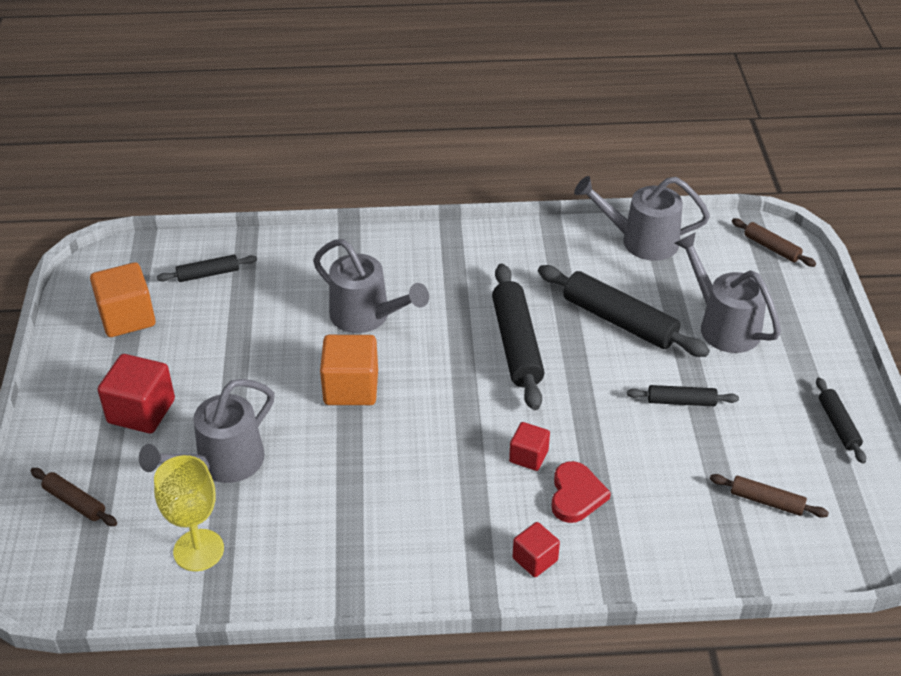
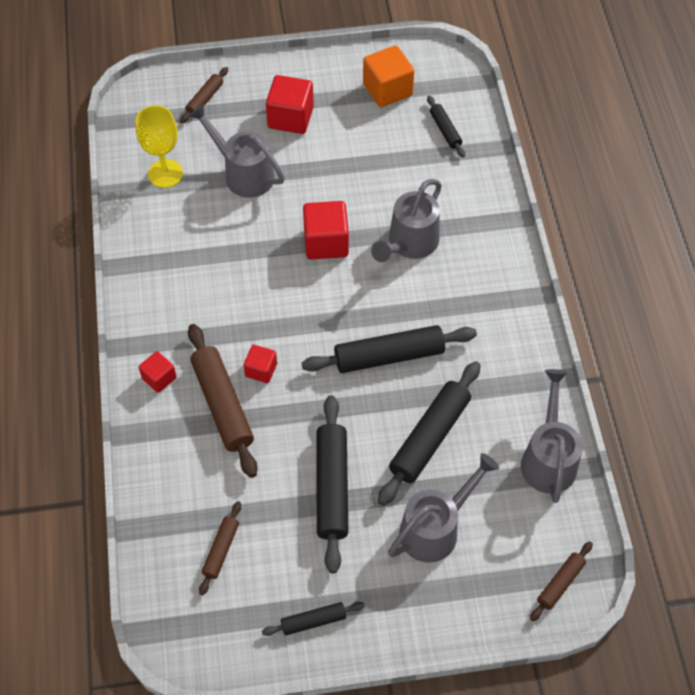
camera: 85 degrees right, 15 degrees up
orange cube [320,335,378,405] -> red cube [303,201,349,260]
red heart [551,461,611,523] -> brown rolling pin [188,324,257,478]
black rolling pin [627,385,739,406] -> black rolling pin [316,395,349,573], size x1.89

